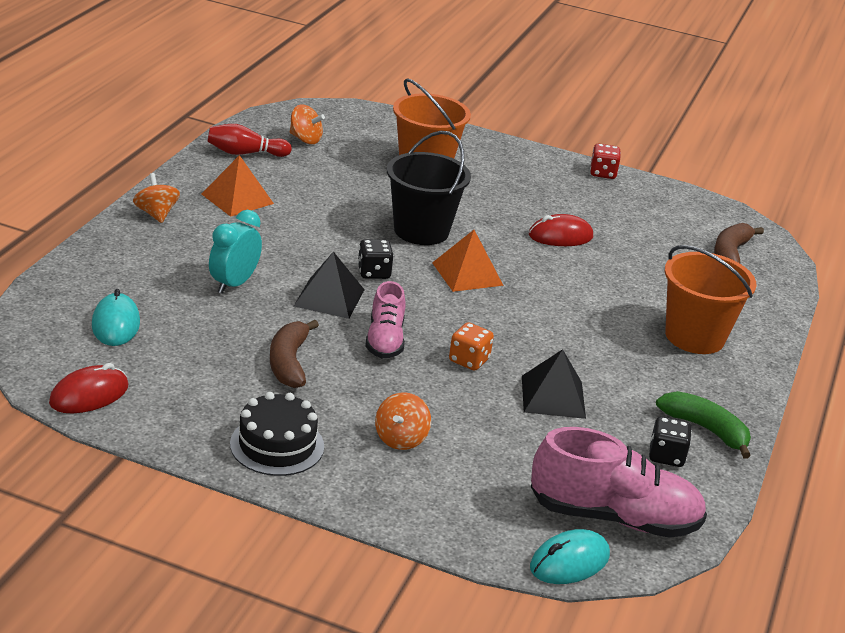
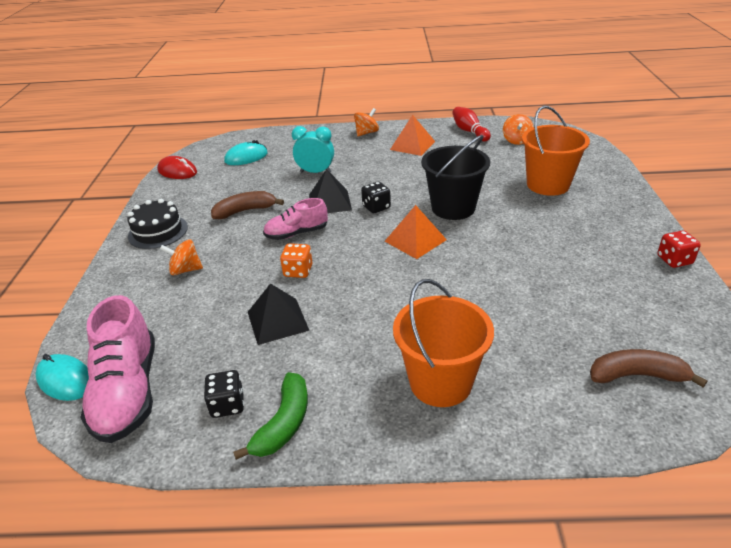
camera: 75 degrees right, 5 degrees up
red mouse [529,214,593,246] -> none

